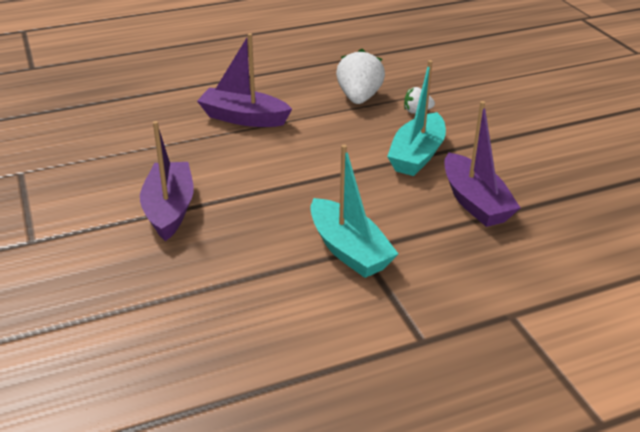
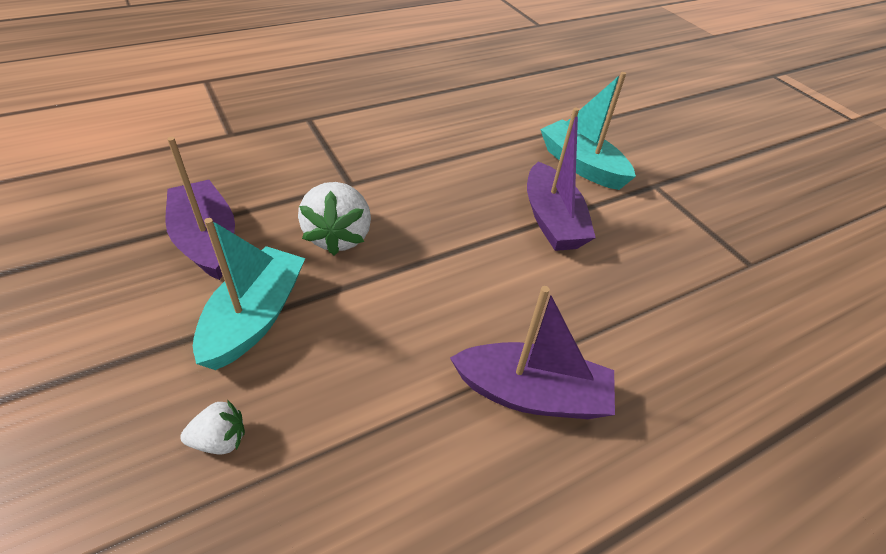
camera: 170 degrees right, 10 degrees up
turquoise boat [310,144,398,278] -> turquoise boat moved to [540,72,636,190]
white strawberry [336,49,385,104] -> white strawberry moved to [298,182,371,255]

